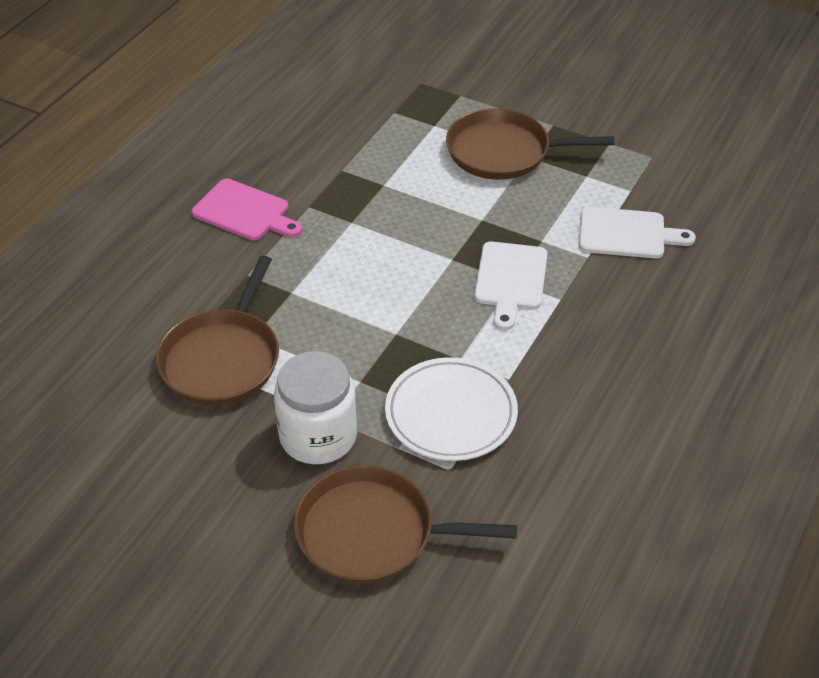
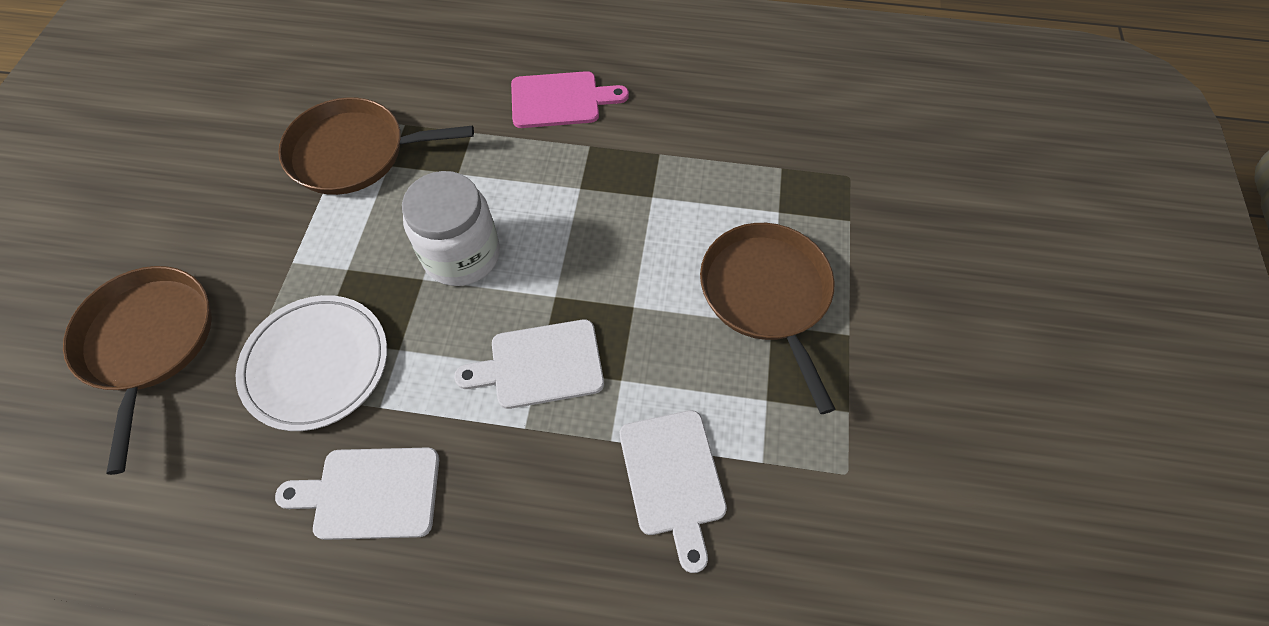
camera: 70 degrees right, 15 degrees up
pink cutting board [192,179,302,240] -> pink cutting board turned 105 degrees counterclockwise [511,71,629,128]
white jar [274,351,357,464] -> white jar moved to [402,171,500,286]
none -> white cutting board [275,447,439,540]

